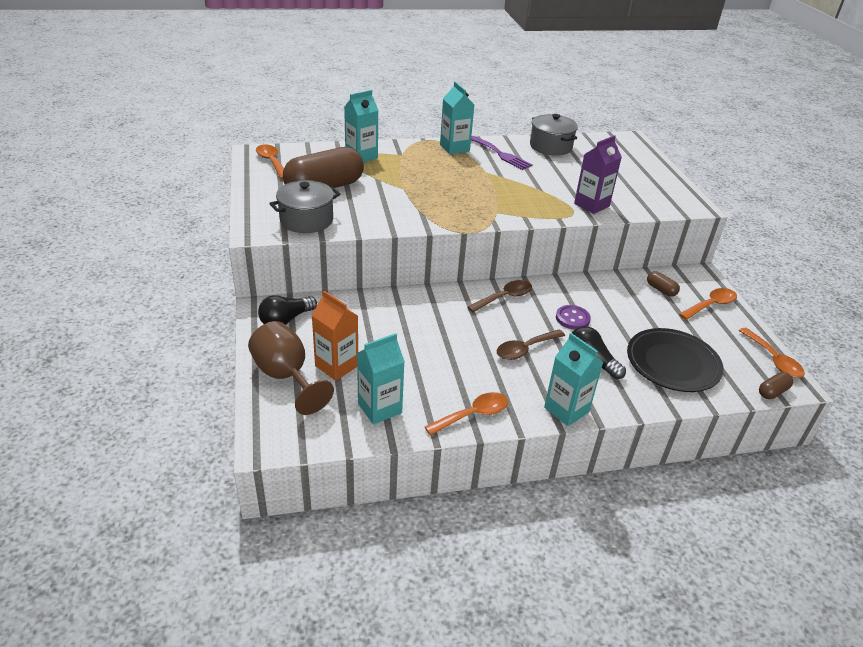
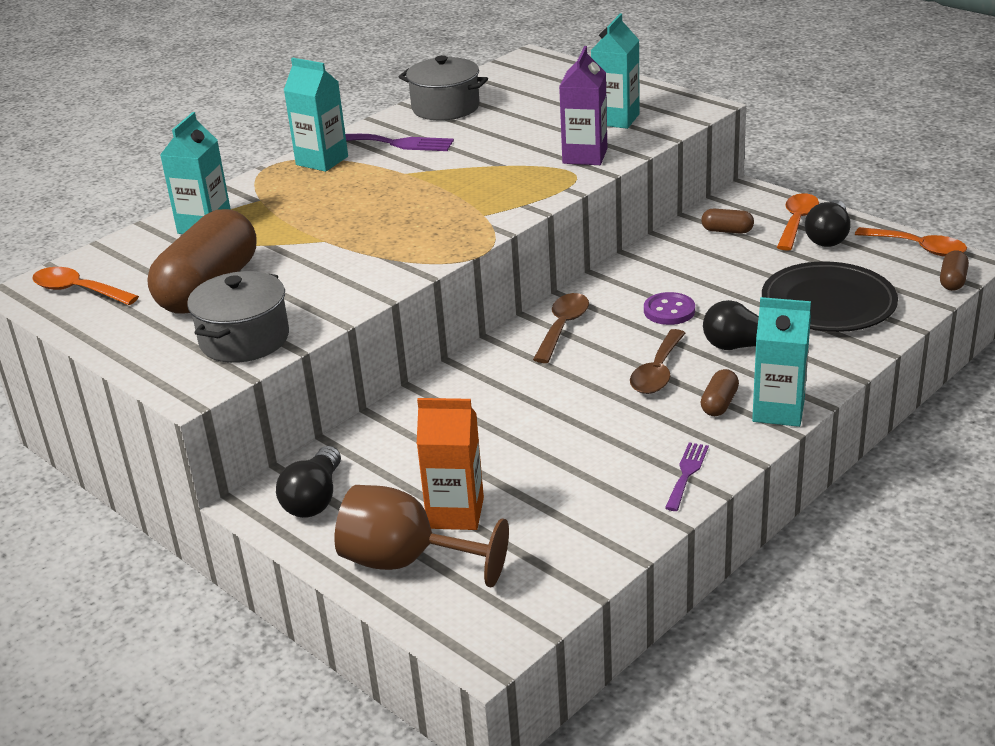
camera: 30 degrees left, 5 degrees down
turquoise carton [357,333,405,425] -> turquoise carton moved to [591,14,640,129]
orange spoon [425,392,508,436] -> purple fork [665,442,709,511]
none -> brown capsule [701,369,739,416]
none -> black light bulb [805,200,851,247]

